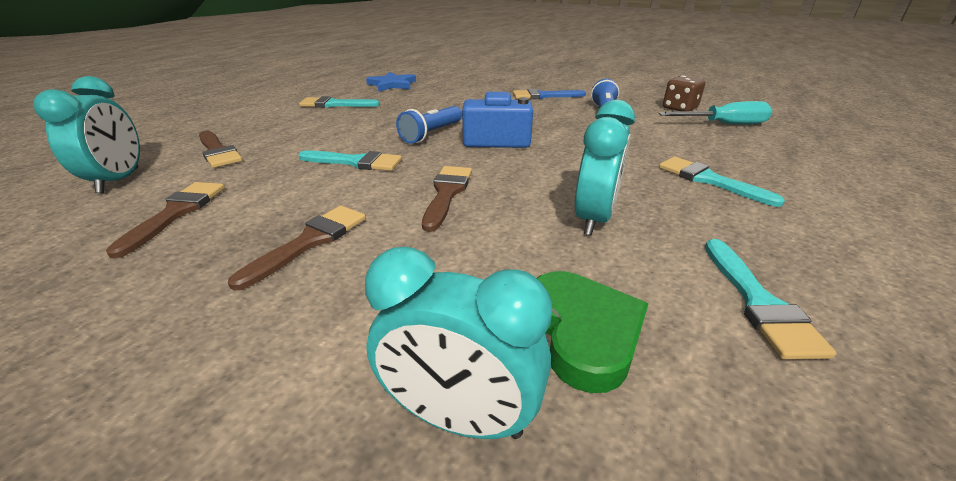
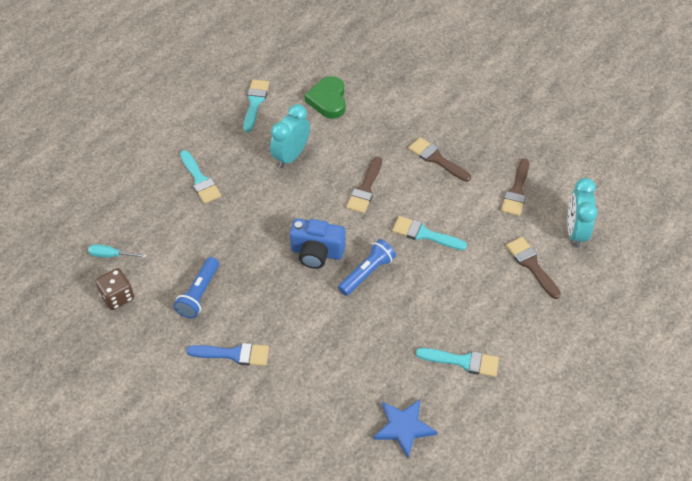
camera: 170 degrees left, 20 degrees up
brown brush [228,206,366,291] -> brown brush turned 90 degrees clockwise [409,137,471,182]
turquoise clock [365,247,552,439] -> none
turquoise screwdriver [658,101,772,125] -> turquoise screwdriver [88,244,147,258], size x0.61

